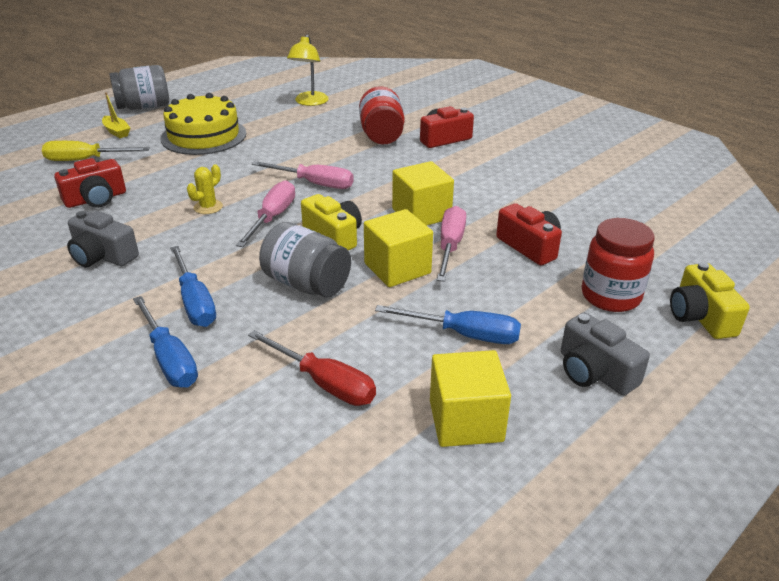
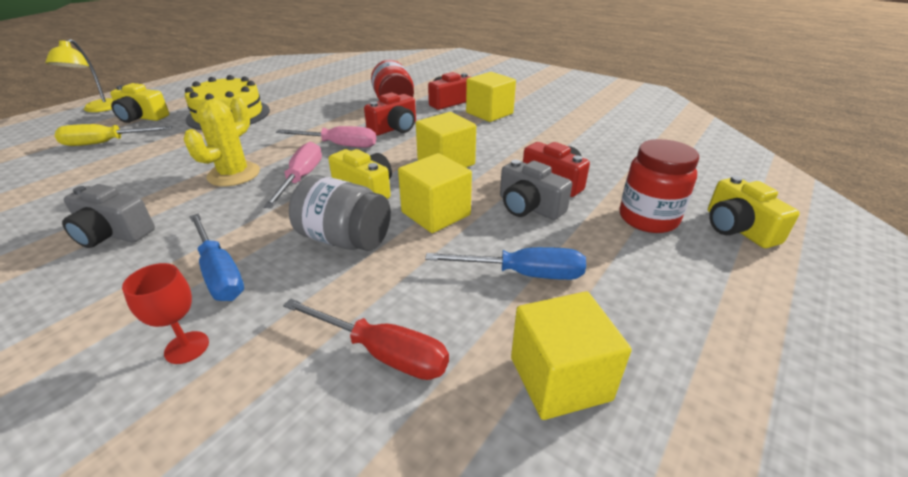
camera: 10 degrees left, 0 degrees up
red camera [54,158,126,208] -> red camera moved to [364,92,416,135]
yellow boat [102,92,130,138] -> yellow camera [110,83,169,123]
grey jar [109,65,169,110] -> none
blue screwdriver [133,296,198,388] -> red goblet [122,263,209,364]
yellow cactus [187,164,223,214] -> yellow cactus [184,97,260,186], size x1.73
yellow lamp [287,35,329,106] -> yellow lamp moved to [45,39,113,112]
pink screwdriver [437,206,466,282] -> none
grey camera [561,312,650,395] -> grey camera moved to [500,159,572,220]
none -> yellow cube [466,72,516,122]

